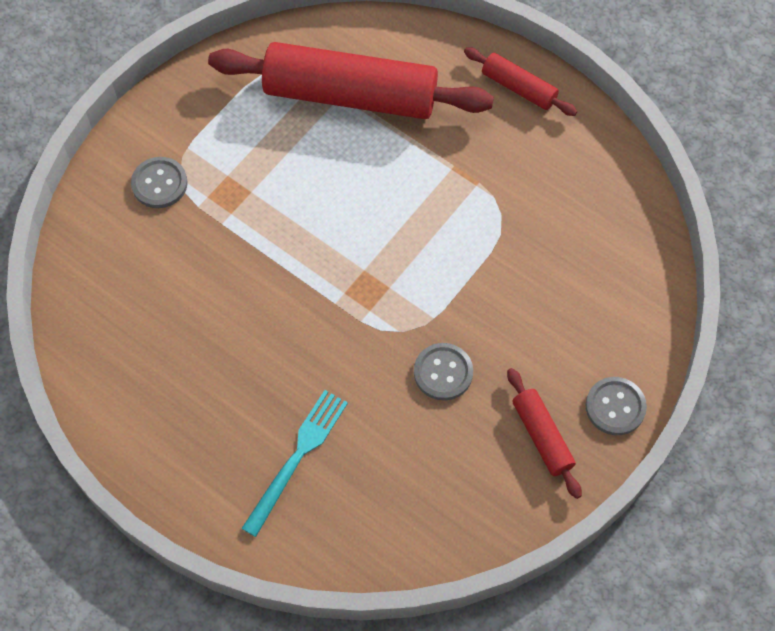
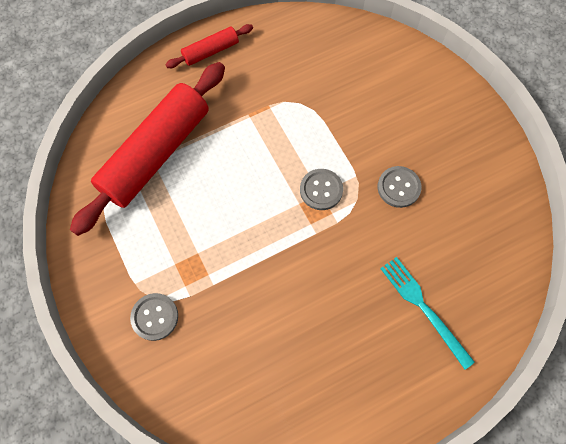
camera: 65 degrees left, 5 degrees up
red rolling pin [507,368,582,499] -> none
grey button [585,377,647,435] -> grey button moved to [300,169,343,210]

